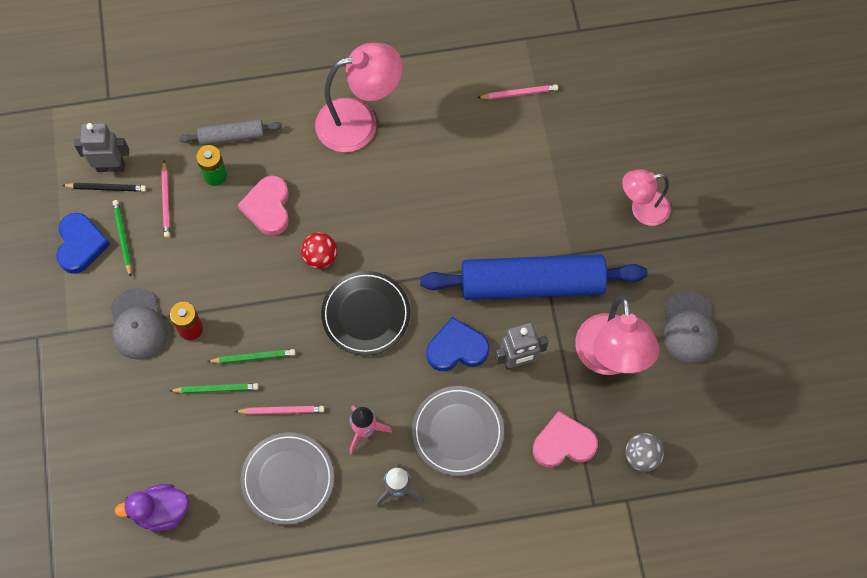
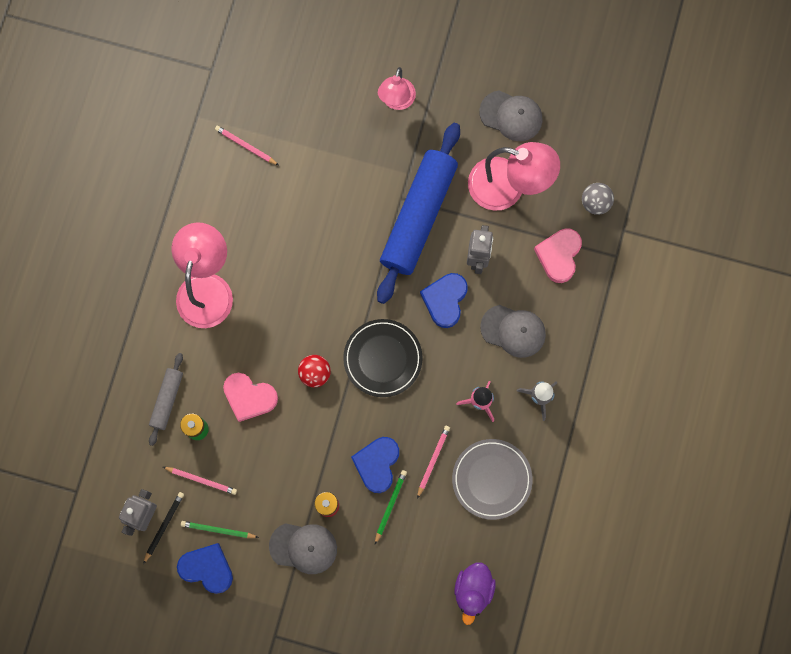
camera: 65 degrees left, 10 degrees up
green pencil [207,349,295,364] -> blue heart [351,437,399,493]
grey plate [412,386,504,476] -> grey cap [480,305,546,358]
pink pencil [477,84,558,99] -> pink pencil turned 75 degrees counterclockwise [215,126,279,165]

